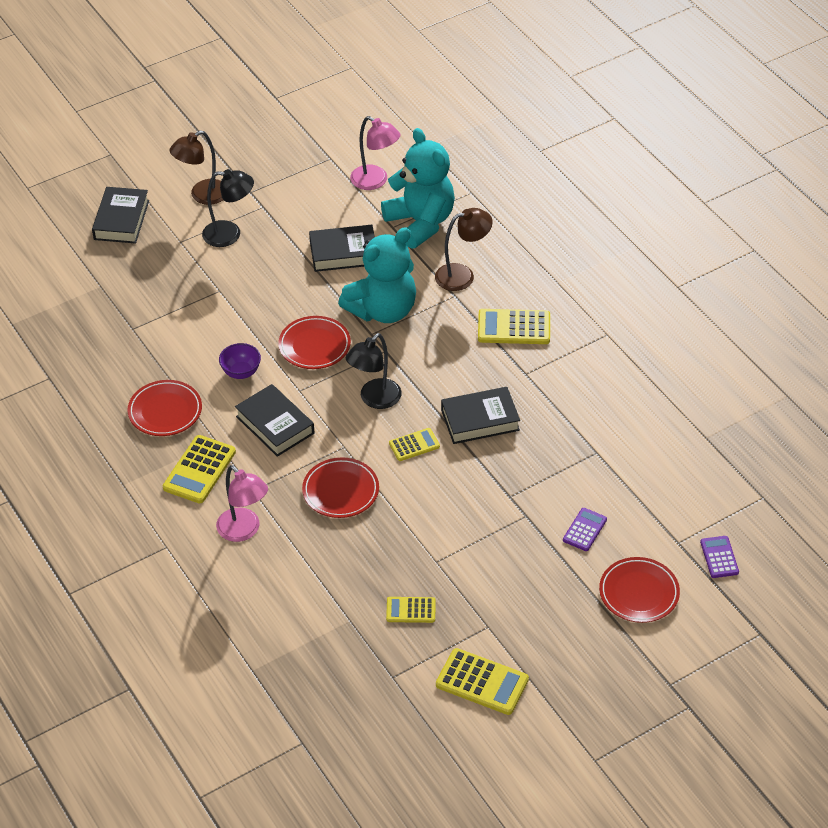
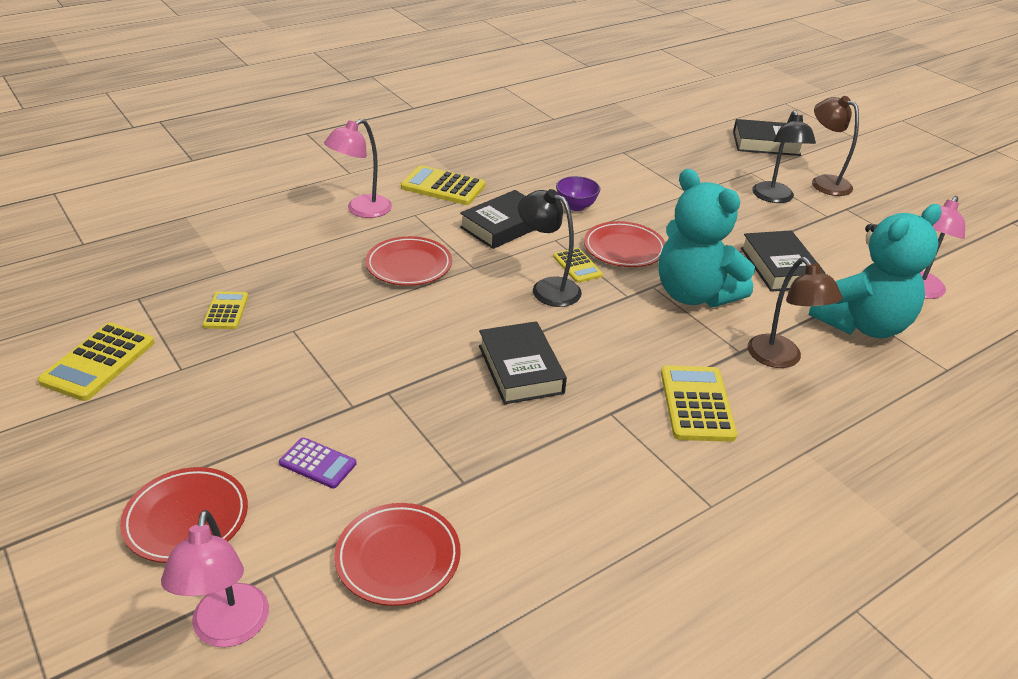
camera: 85 degrees right, 10 degrees down
red plate [128,380,202,436] -> red plate moved to [334,503,461,606]
yellow calculator [389,428,440,461] -> yellow calculator moved to [553,248,603,283]
purple calculator [700,536,739,578] -> pink lamp [161,510,269,647]

